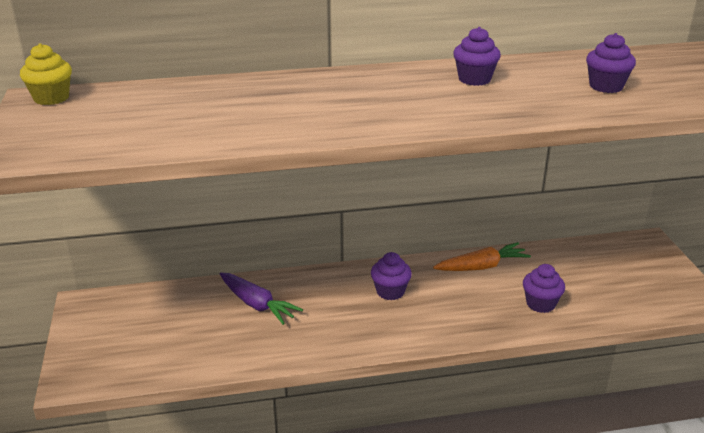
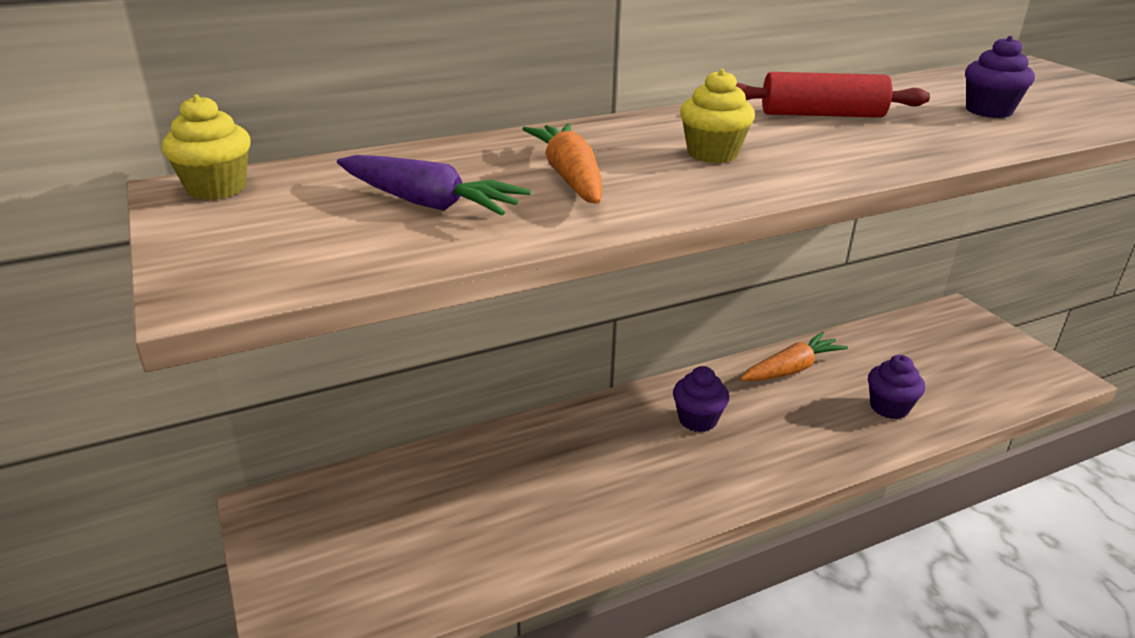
camera: 15 degrees left, 0 degrees up
purple carrot [220,273,303,325] -> purple carrot moved to [337,155,531,215]
purple cupcake [453,27,501,86] -> red rolling pin [736,72,930,118]
none -> orange carrot [522,123,602,204]
none -> yellow cupcake [680,69,755,163]

